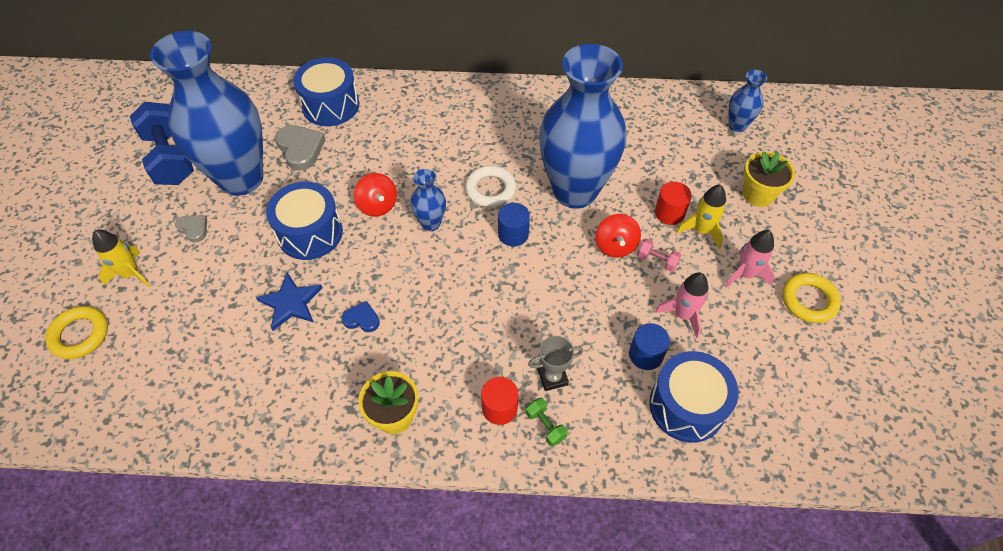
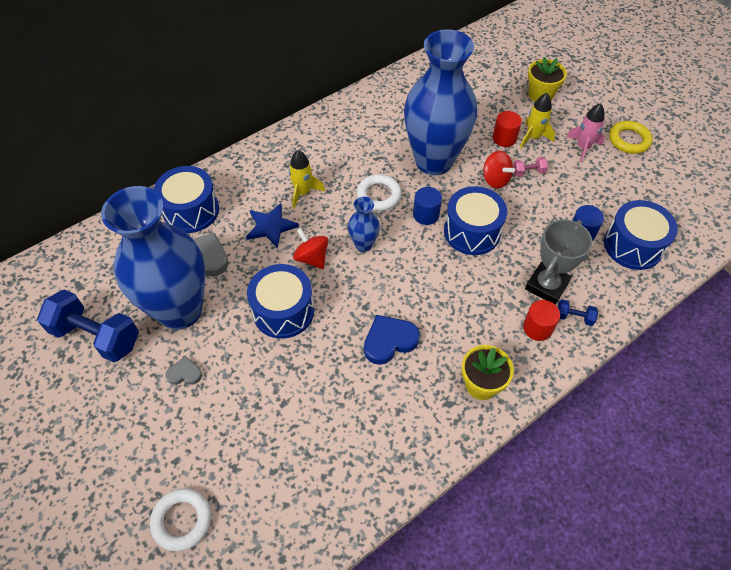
camera: 40 degrees left, 0 degrees up
yellow ring [45,306,108,359] -> white ring [150,488,211,551]
yellow rocket [92,230,150,287] -> yellow rocket moved to [289,150,325,209]
blue star [256,273,322,331] -> blue star moved to [246,203,299,248]
blue heart [342,301,380,332] -> blue heart [364,315,420,365], size x1.72
red spinning top [354,173,397,217] -> red spinning top turned 150 degrees counterclockwise [293,228,329,269]
green dumbbell [526,398,568,447] -> blue dumbbell [558,300,598,326]
grey trophy [528,336,583,391] -> grey trophy [525,219,593,304], size x1.65
pink rocket [655,272,708,338] -> none
blue vase [729,70,767,132] -> none
none -> blue drum [444,186,507,255]

